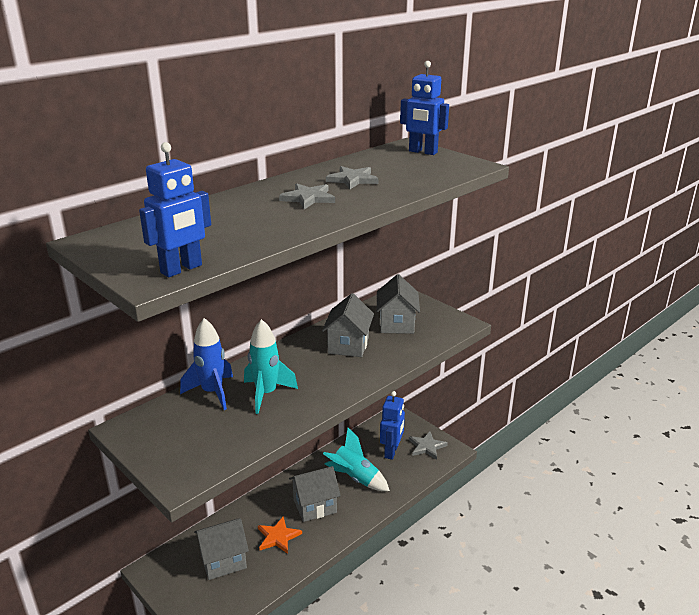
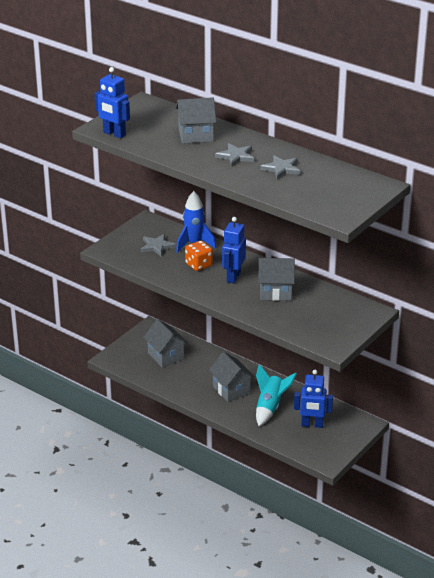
camera: 80 degrees right, 5 degrees up
turquoise rocket [244,319,298,414] -> orange dice [185,241,213,271]
orange star [258,516,302,554] -> none
grey house [377,274,420,334] -> grey house moved to [176,97,216,144]
blue robot [400,61,449,155] -> blue robot moved to [222,217,246,284]
grey star [409,431,448,460] -> grey star moved to [140,234,176,257]

